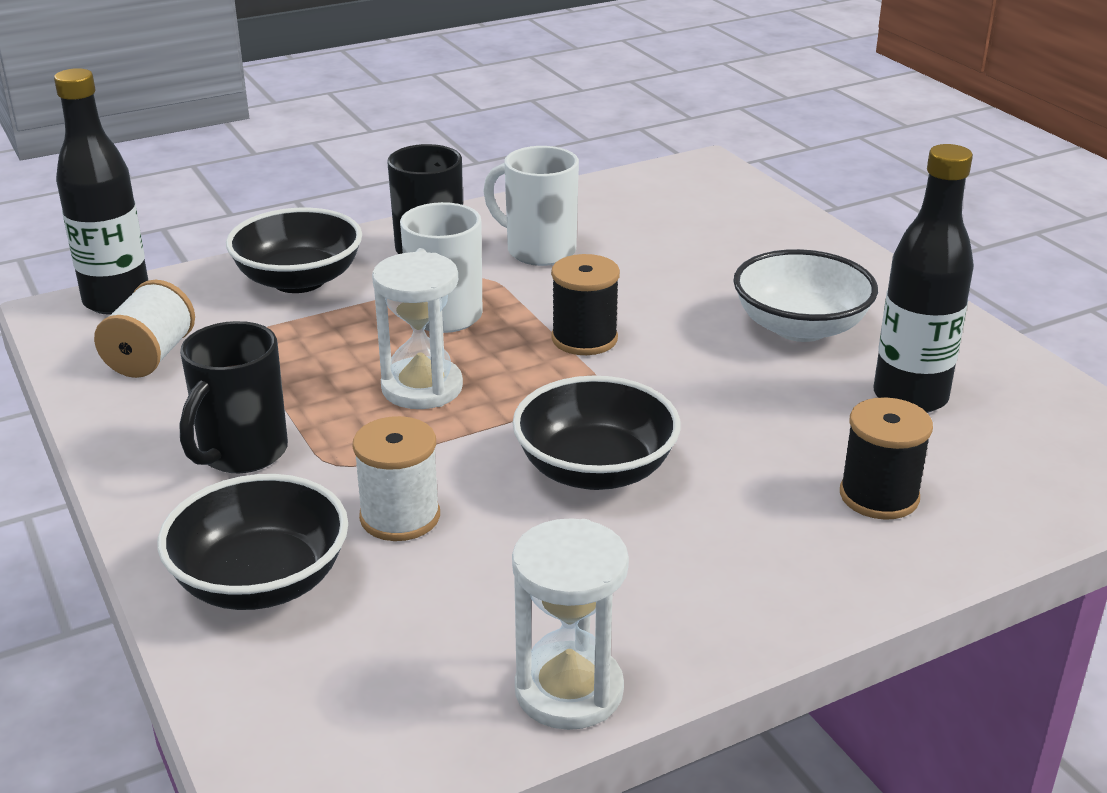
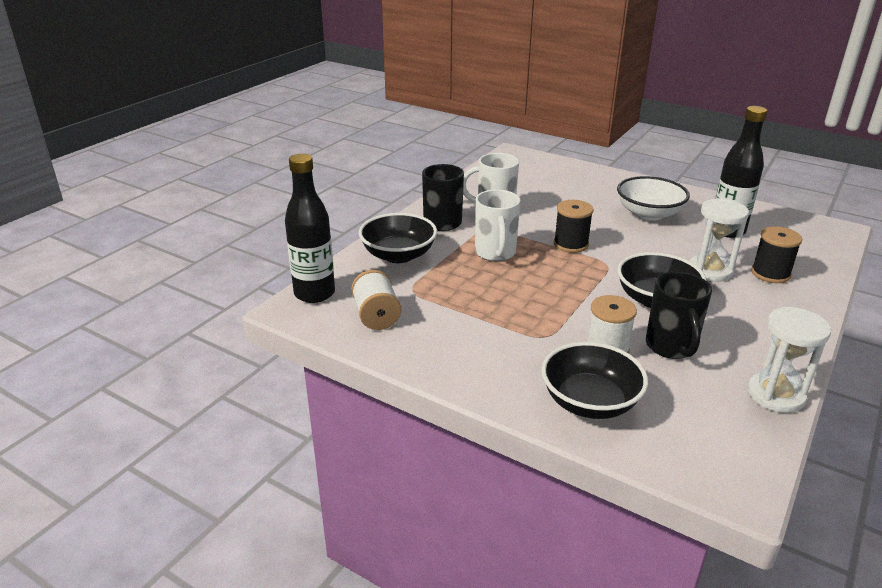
camera: 30 degrees left, 0 degrees up
black mug [180,321,288,473] -> black mug moved to [646,272,712,359]
white hourglass [372,252,463,409] -> white hourglass moved to [690,198,749,282]

